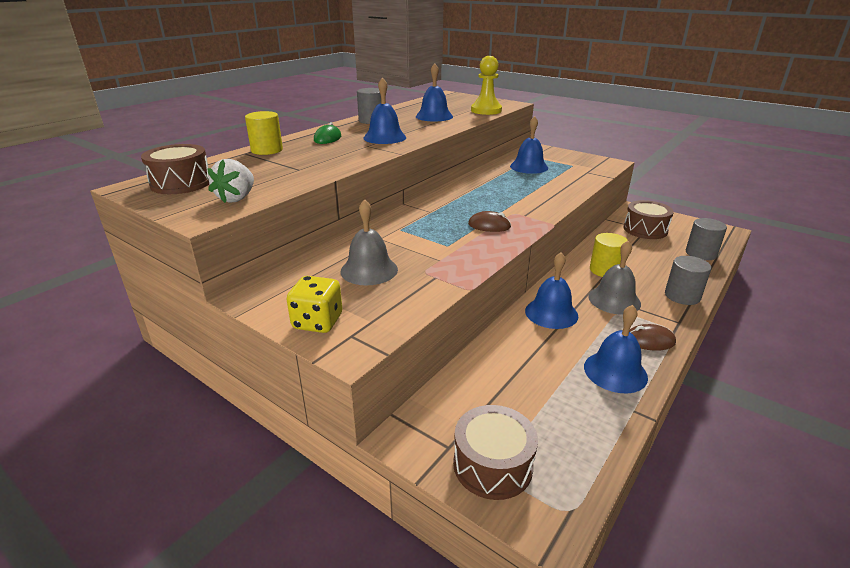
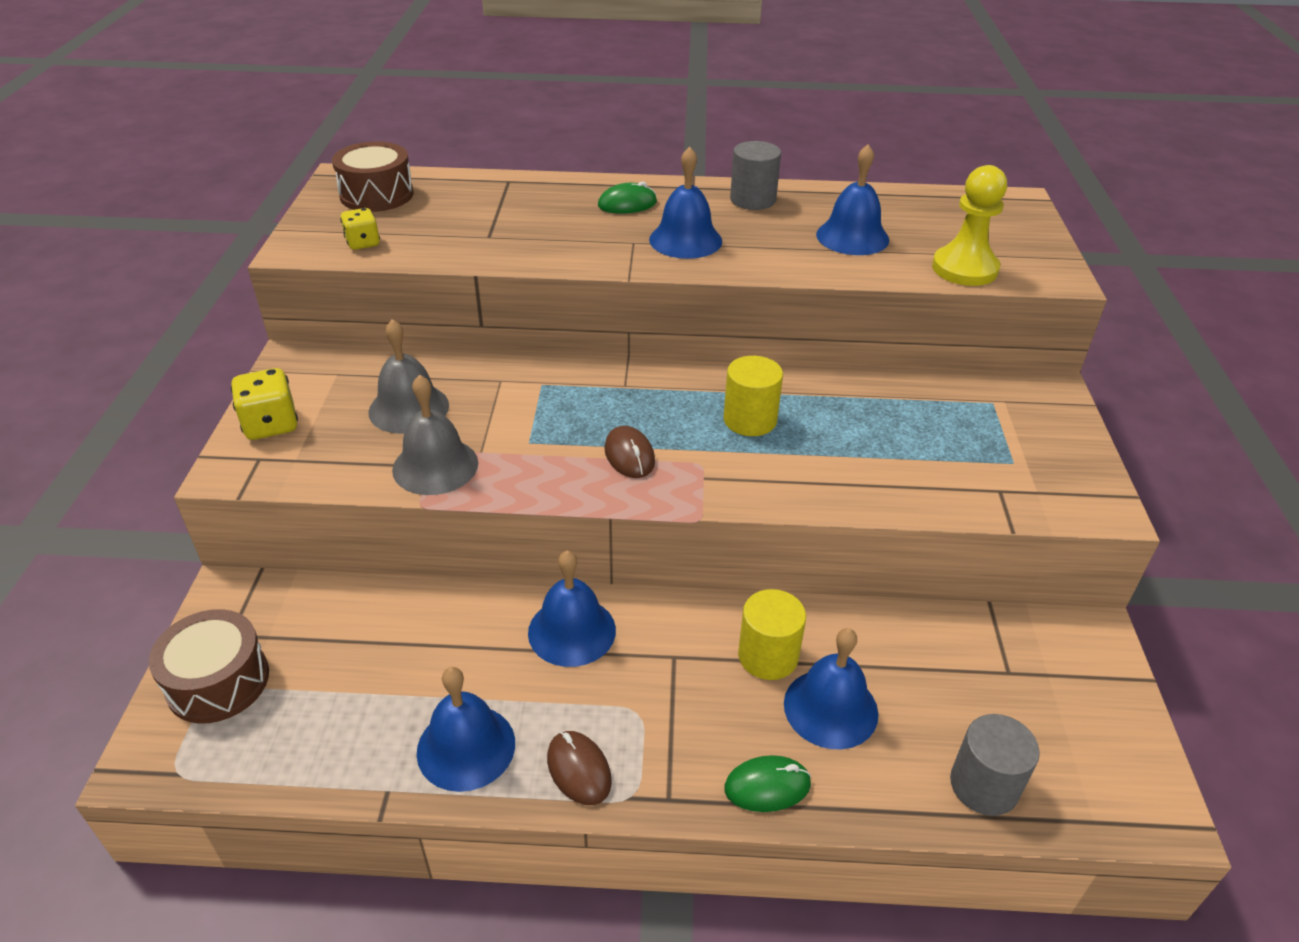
camera: 55 degrees right, 10 degrees up
white strawberry [208,159,254,203] -> yellow dice [340,208,380,250]
yellow cylinder [245,111,283,155] -> yellow cylinder moved to [723,356,783,436]
blue bell [510,116,548,174] -> blue bell moved to [784,628,878,749]
grey bell [588,241,641,315] -> grey bell moved to [392,375,478,495]
brown drum [623,200,674,239] -> none
grey cylinder [665,256,711,305] -> green mouse [724,755,811,812]

